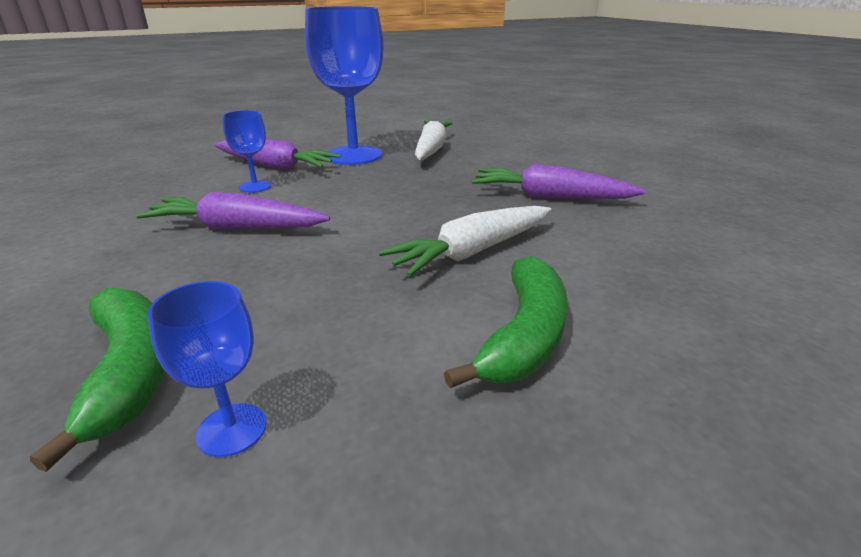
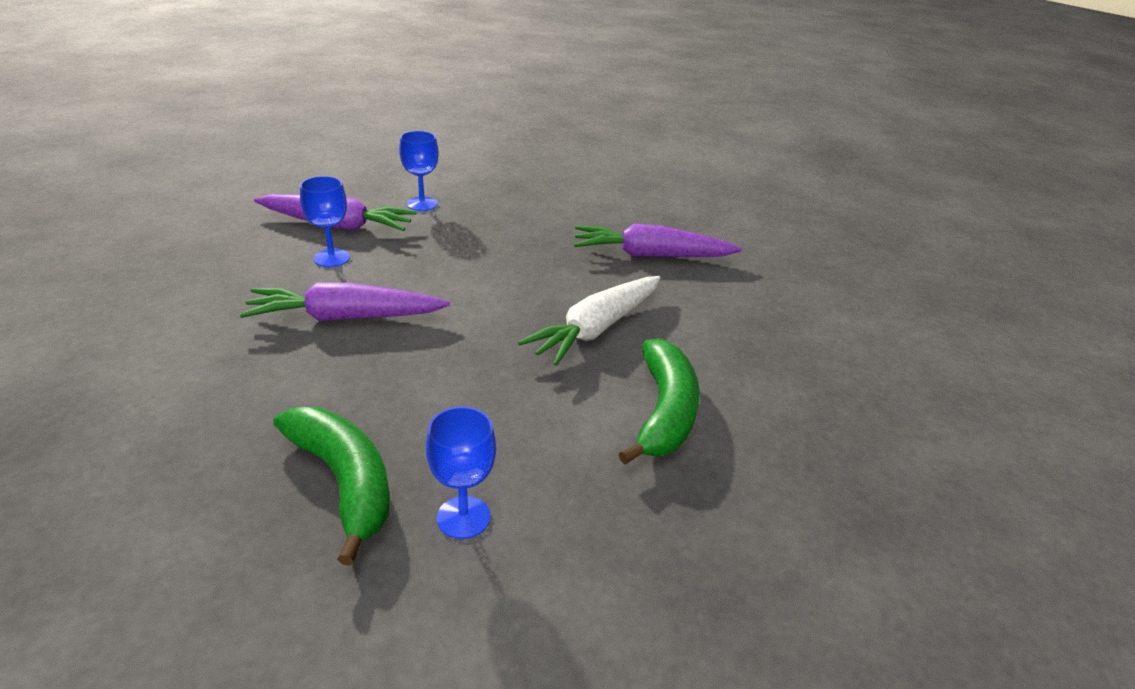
camera: 15 degrees left, 5 degrees up
blue goblet [305,6,383,165] -> blue goblet [399,131,438,211], size x0.46
white carrot [415,121,453,160] -> none

